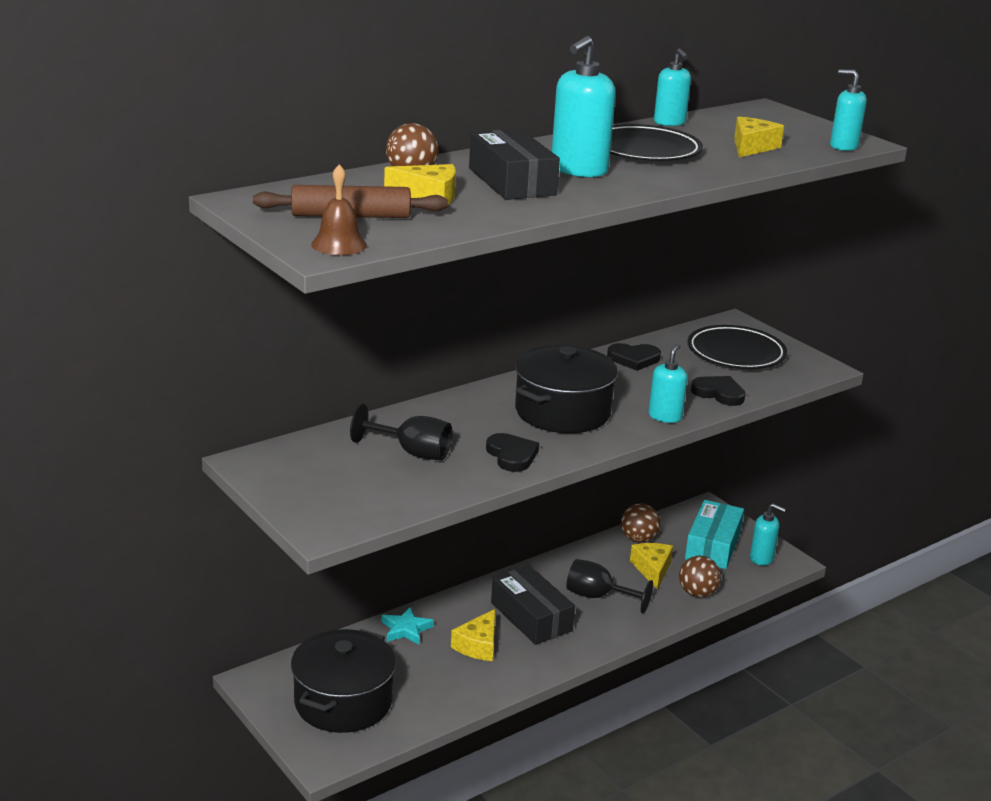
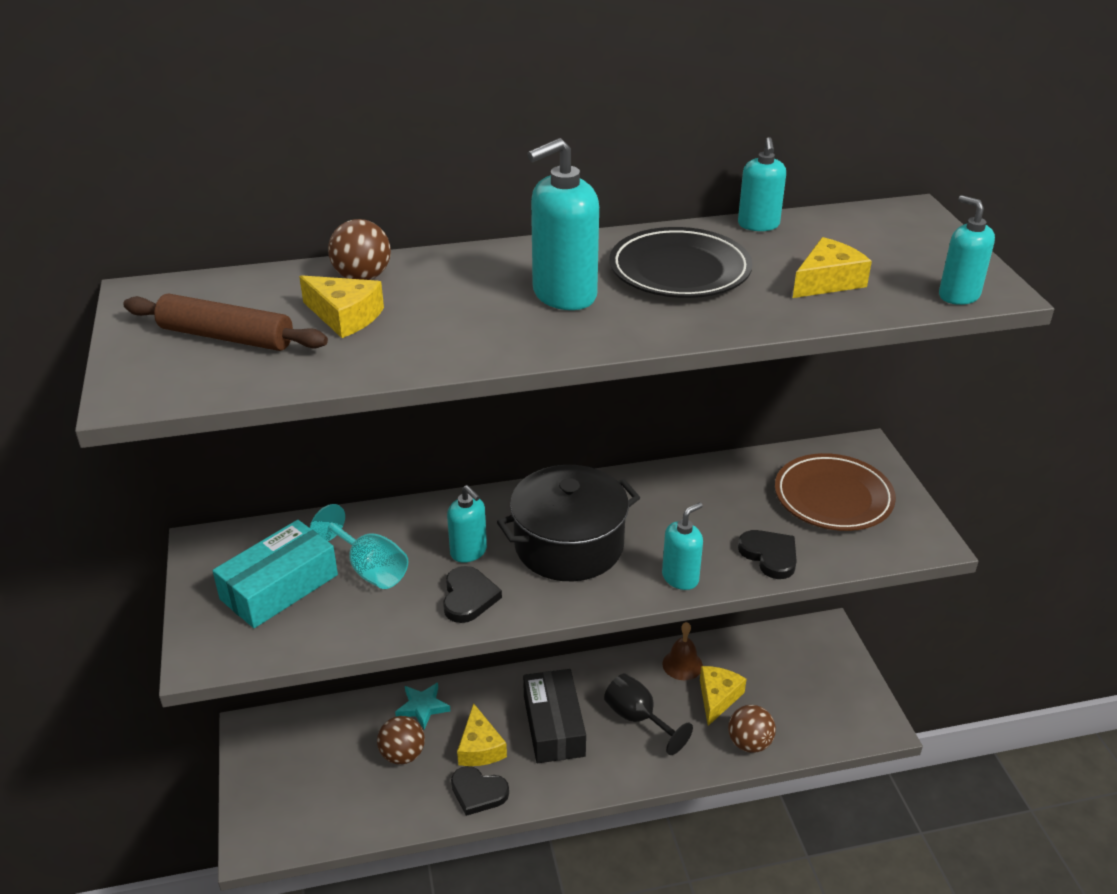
camera: 25 degrees right, 10 degrees up
black pot [291,629,396,733] -> none
brown bell [311,164,367,255] -> brown bell moved to [662,622,703,680]
black goblet [350,404,452,460] -> turquoise goblet [310,504,408,589]
yellow cheese [451,609,495,661] -> yellow cheese turned 60 degrees counterclockwise [457,703,507,766]
black box [469,129,560,200] -> none
black heart [607,343,661,371] -> black heart moved to [451,766,509,816]
brown ball [621,503,660,543] -> brown ball moved to [377,716,425,765]
turquoise box [685,500,744,569] -> turquoise box moved to [213,520,338,628]
black plate [688,325,787,369] -> brown plate [775,453,896,531]
turquoise soap dispenser [750,503,786,565] -> turquoise soap dispenser moved to [447,485,487,563]

